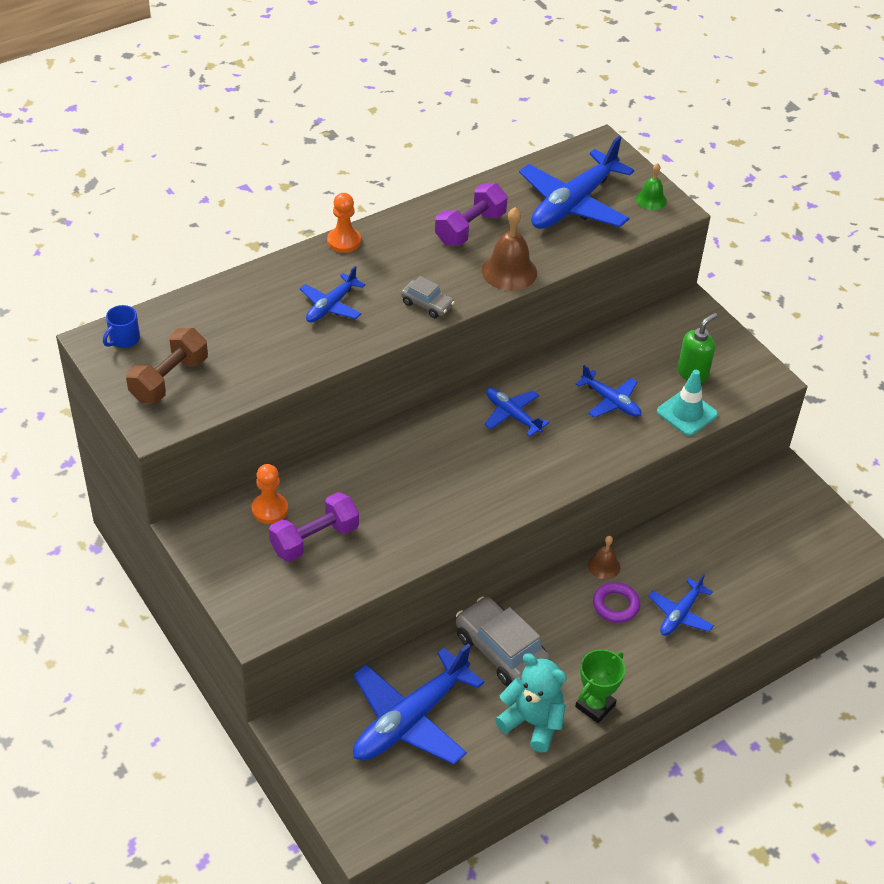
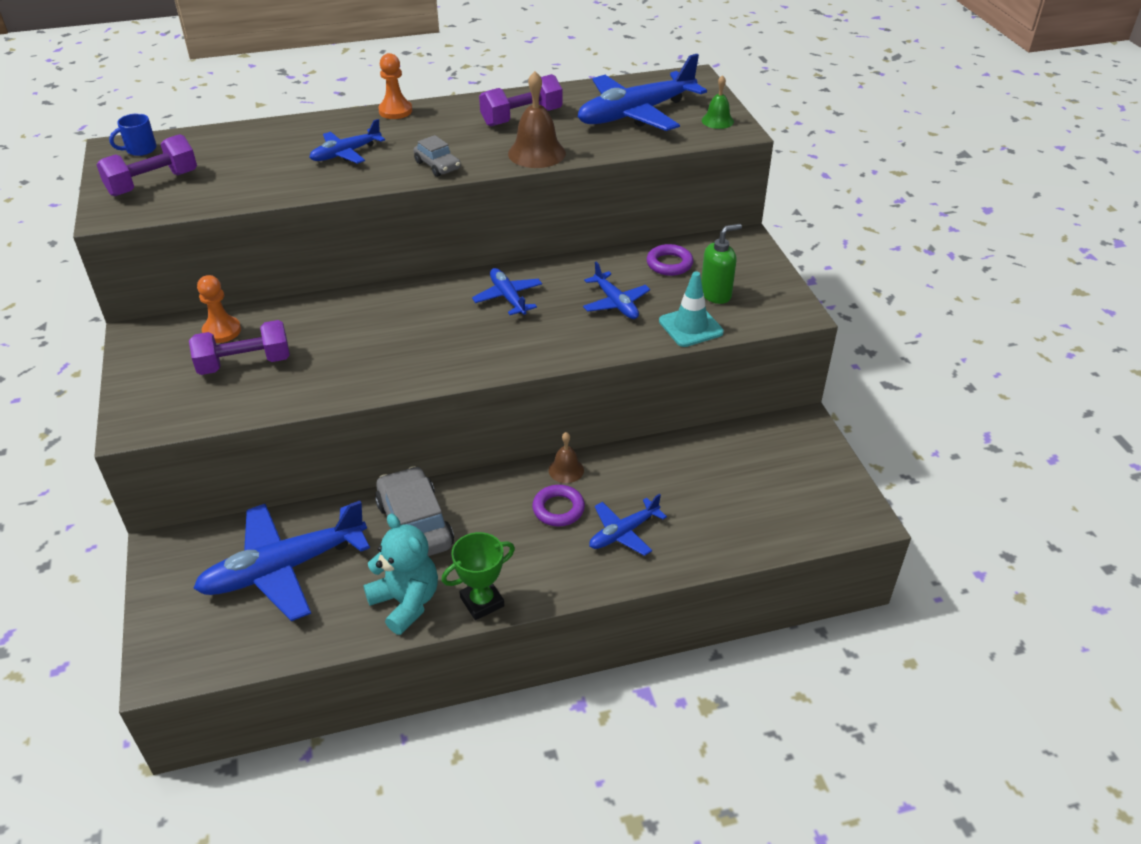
camera: 20 degrees right, 5 degrees down
brown dumbbell [126,328,208,403] -> purple dumbbell [97,134,197,196]
none -> purple ring [647,244,693,276]

